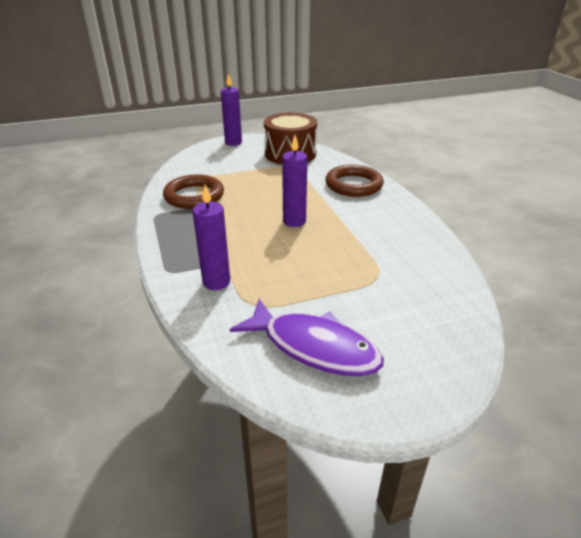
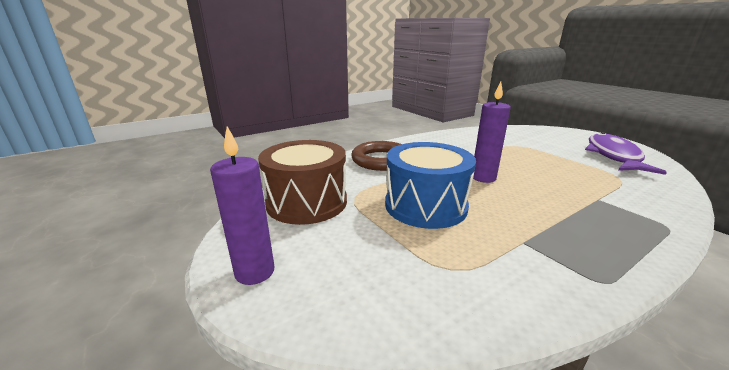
camera: 105 degrees left, 10 degrees down
brown ring [163,175,224,209] -> none
purple candle [193,185,230,290] -> none
none -> blue drum [385,142,476,229]

